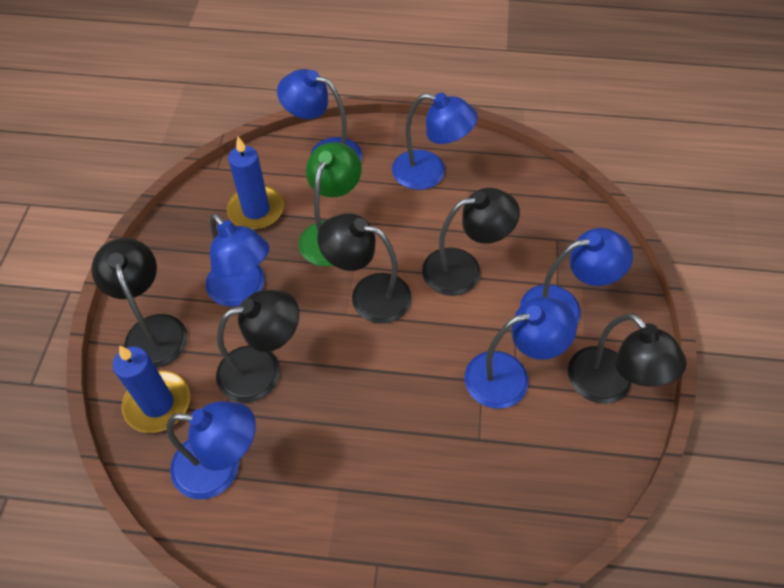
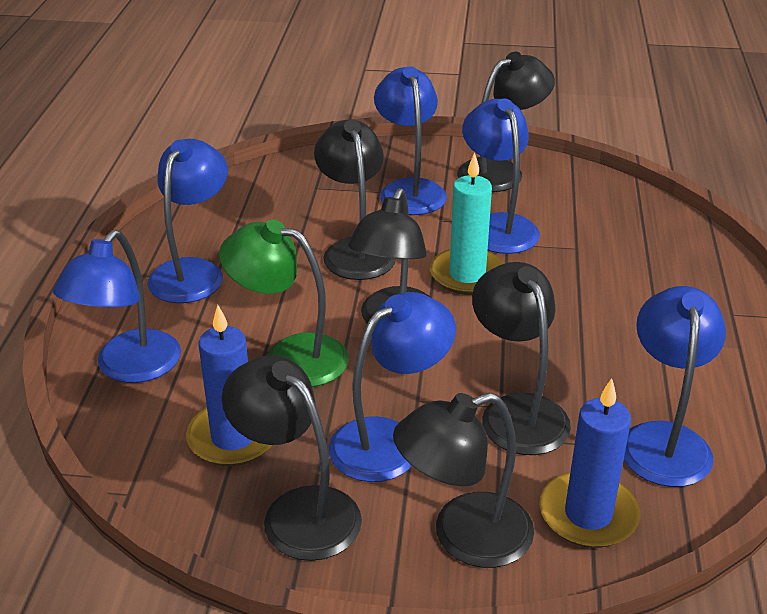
camera: 90 degrees left, 20 degrees down
none -> black lamp [222,355,362,561]
none -> turquoise candle [430,153,504,295]

